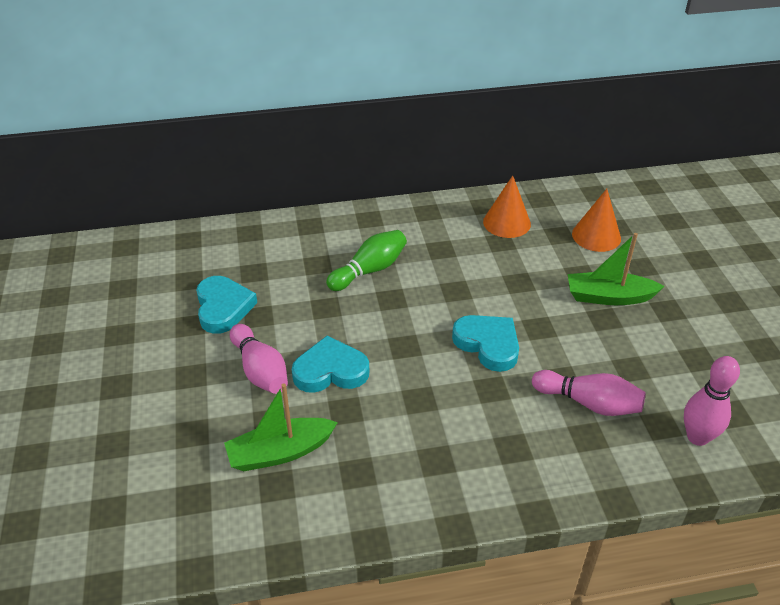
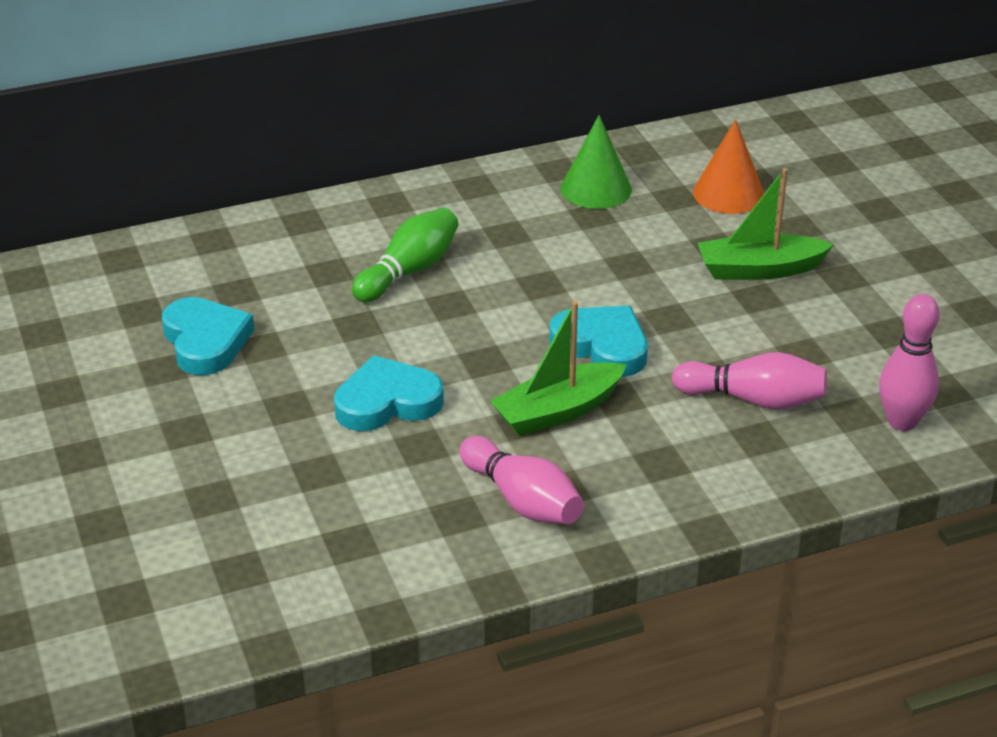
camera: 10 degrees left, 5 degrees down
green boat [224,384,338,471] -> green boat moved to [490,301,627,436]
pink bowling pin [230,324,288,394] -> pink bowling pin moved to [459,436,584,524]
orange cone [483,176,531,238] -> green cone [561,115,632,209]

